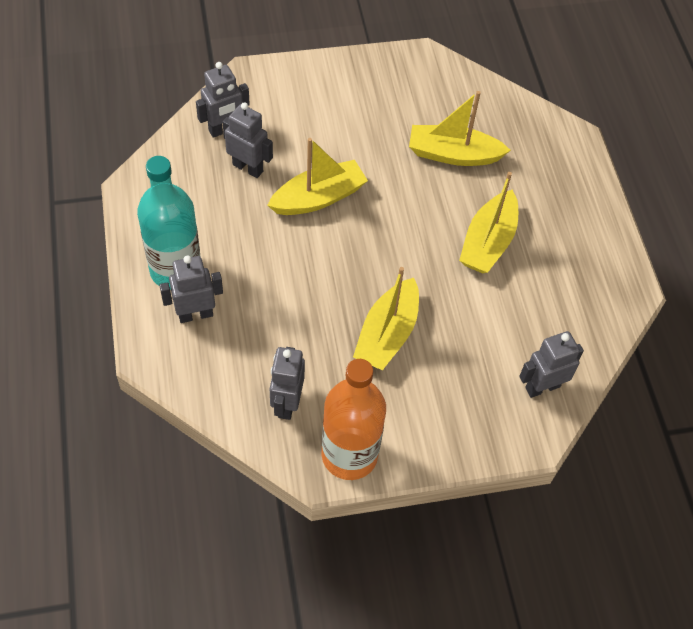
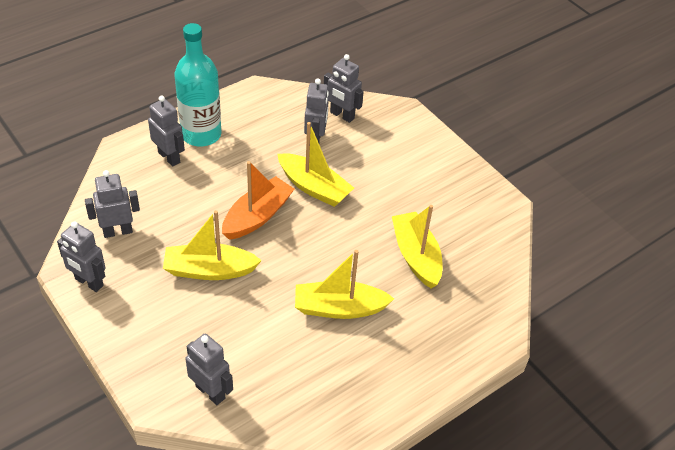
camera: 65 degrees right, 10 degrees down
orange bottle [322,359,386,480] -> grey robot [57,221,105,292]
none -> orange boat [222,161,294,240]

